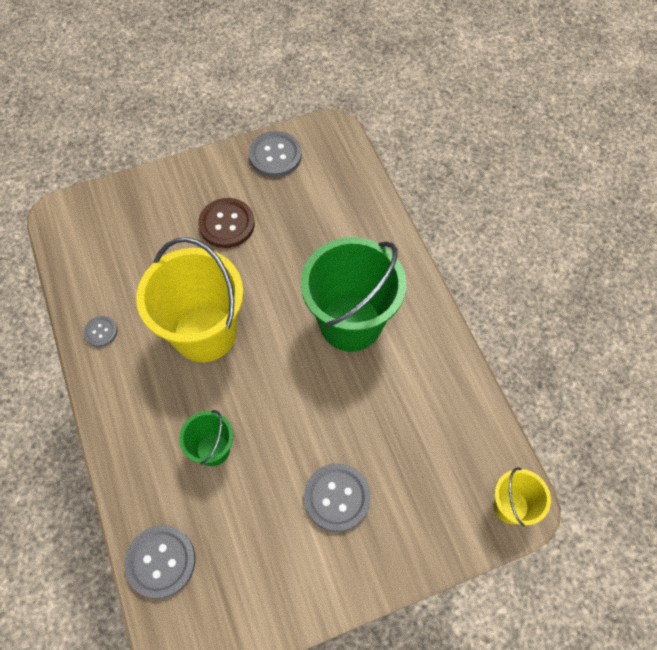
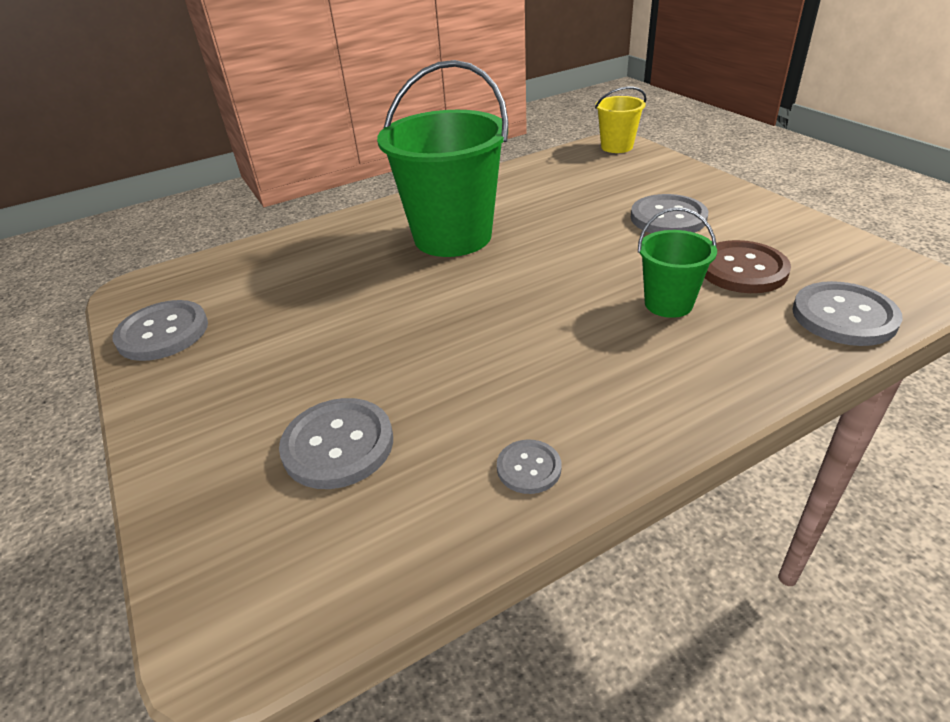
camera: 95 degrees left, 25 degrees down
yellow bucket [136,237,244,362] -> none
brown button [198,198,255,248] -> brown button moved to [705,240,791,293]
none -> grey button [279,398,393,489]

